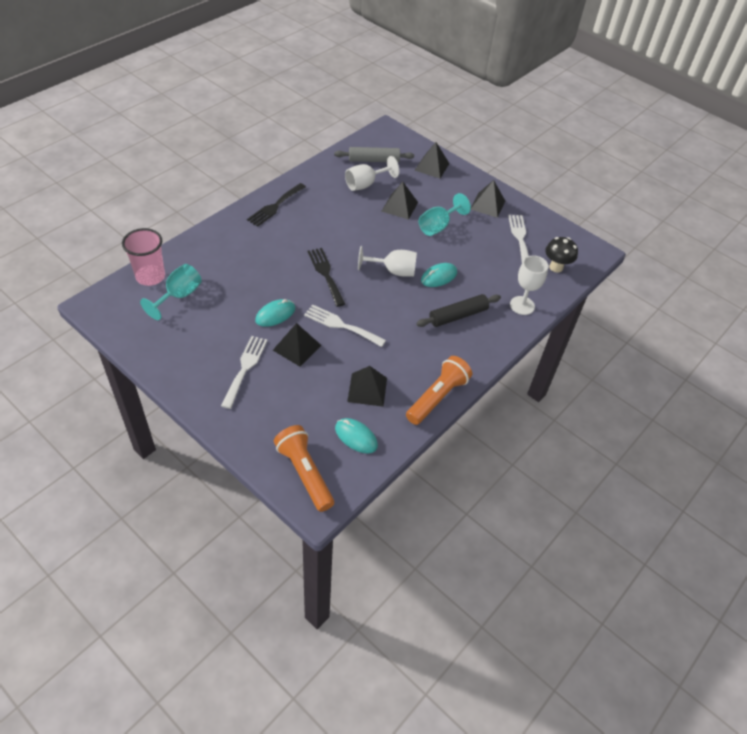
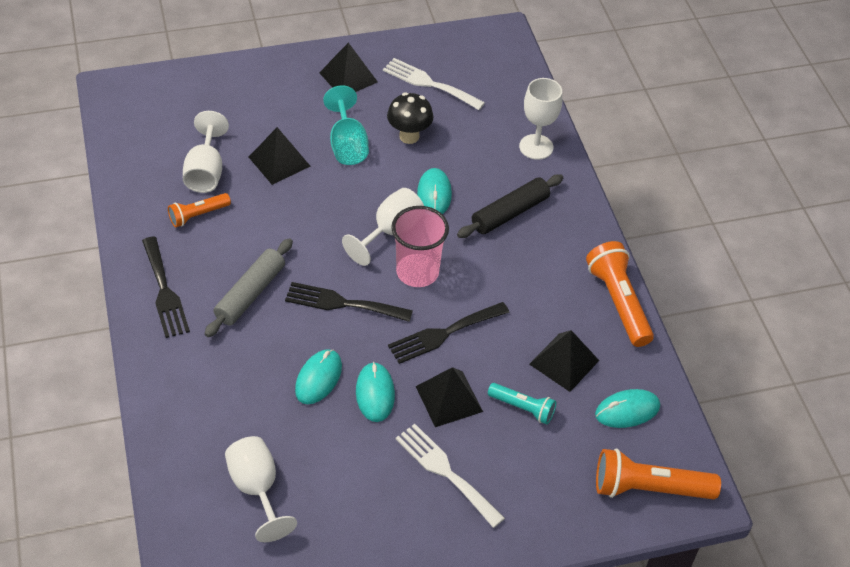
camera: 55 degrees left, 0 degrees up
pink cup [122,228,165,286] -> pink cup moved to [391,206,449,287]
turquoise goblet [140,264,202,320] -> white goblet [225,436,297,542]
white fork [304,305,386,347] -> black fork [388,302,510,364]
grey rolling pin [334,147,414,162] -> grey rolling pin moved to [205,238,293,337]
black pyramid [414,142,450,178] -> none
black rolling pin [416,294,501,327] -> black rolling pin turned 45 degrees clockwise [457,174,563,238]
black mushroom [545,237,578,272] -> black mushroom moved to [387,92,433,144]
none -> orange flashlight [168,193,231,228]
none -> turquoise mouse [295,349,342,404]
none -> turquoise flashlight [488,383,557,424]

